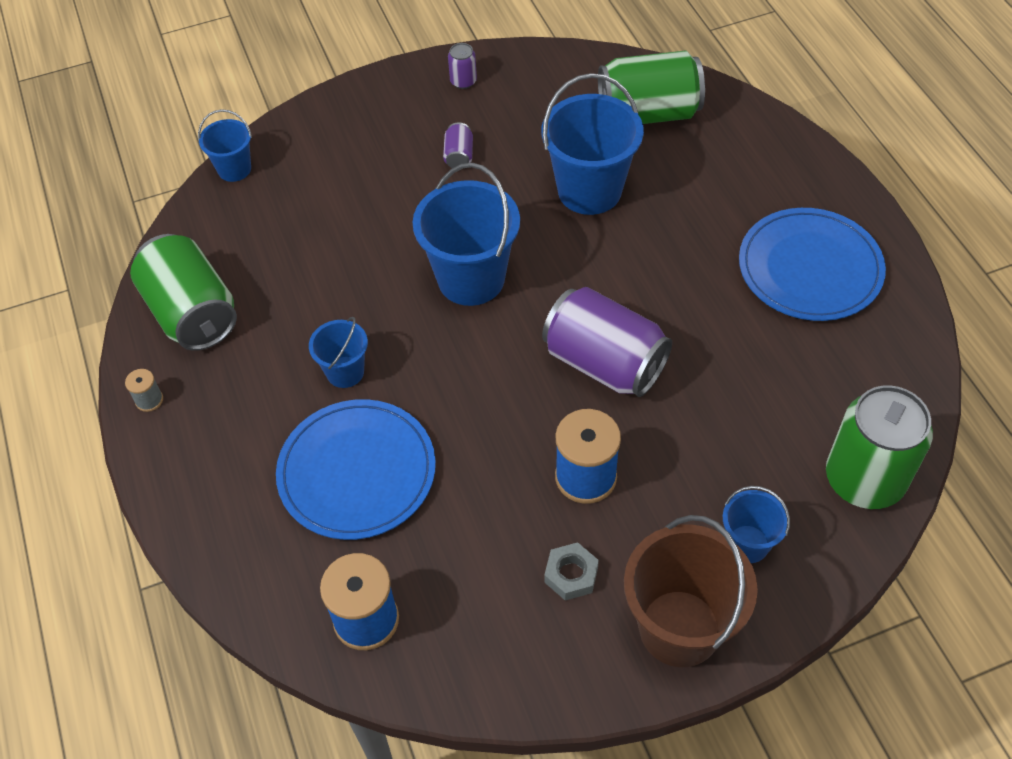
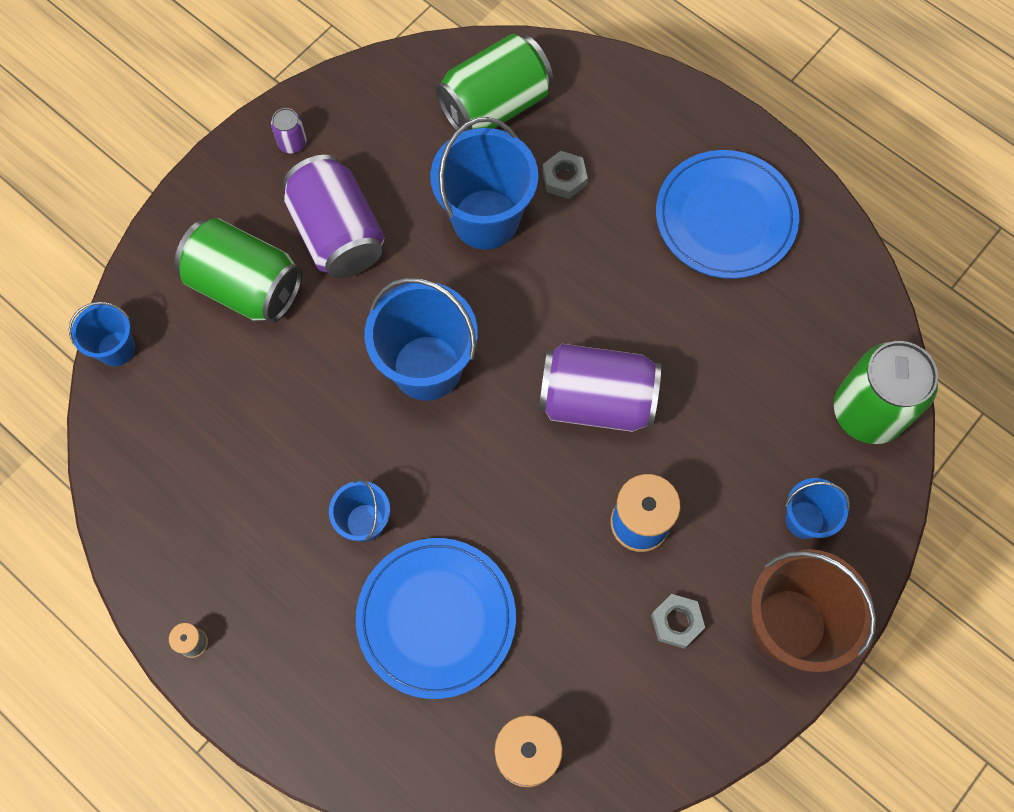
camera: 30 degrees left, 15 degrees up
green can [130,234,237,351] -> green can moved to [175,218,302,323]
purple can [443,122,473,168] -> purple can [283,155,384,278], size x2.35
none -> grey nut [542,151,588,199]

